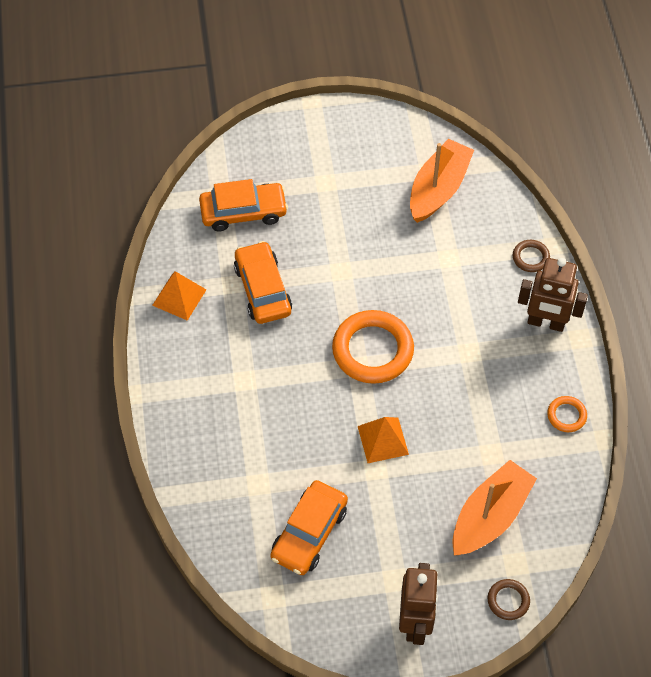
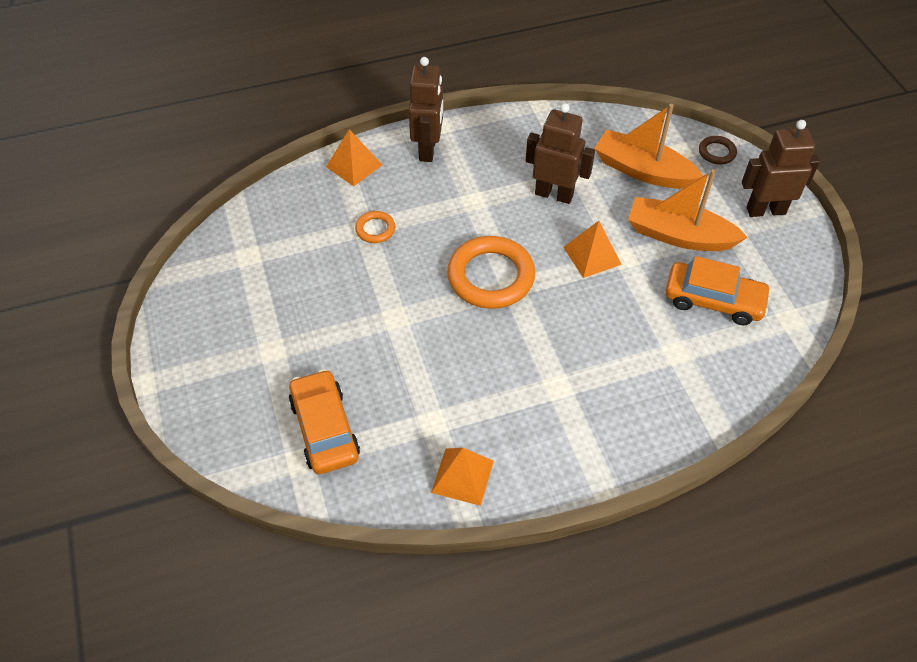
camera: 100 degrees left, 5 degrees down
orange car [234,241,292,324] -> none
orange boat [410,139,474,223] -> orange boat moved to [628,169,748,251]
brown ring [513,240,550,272] -> orange pyramid [326,129,382,186]
orange ring [547,396,587,432] -> orange ring moved to [355,211,395,243]
none -> brown robot [526,103,595,204]

